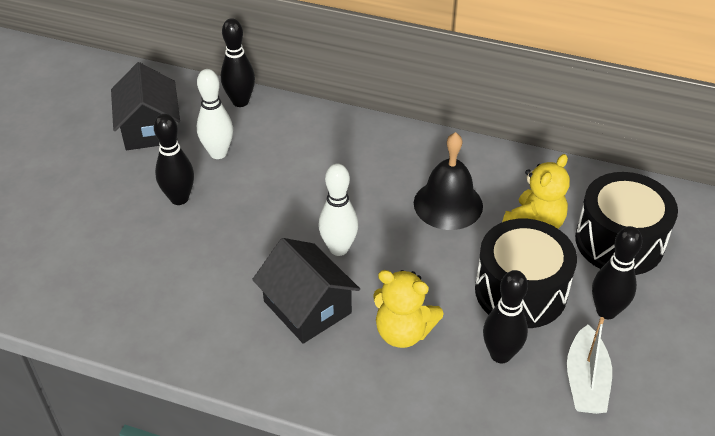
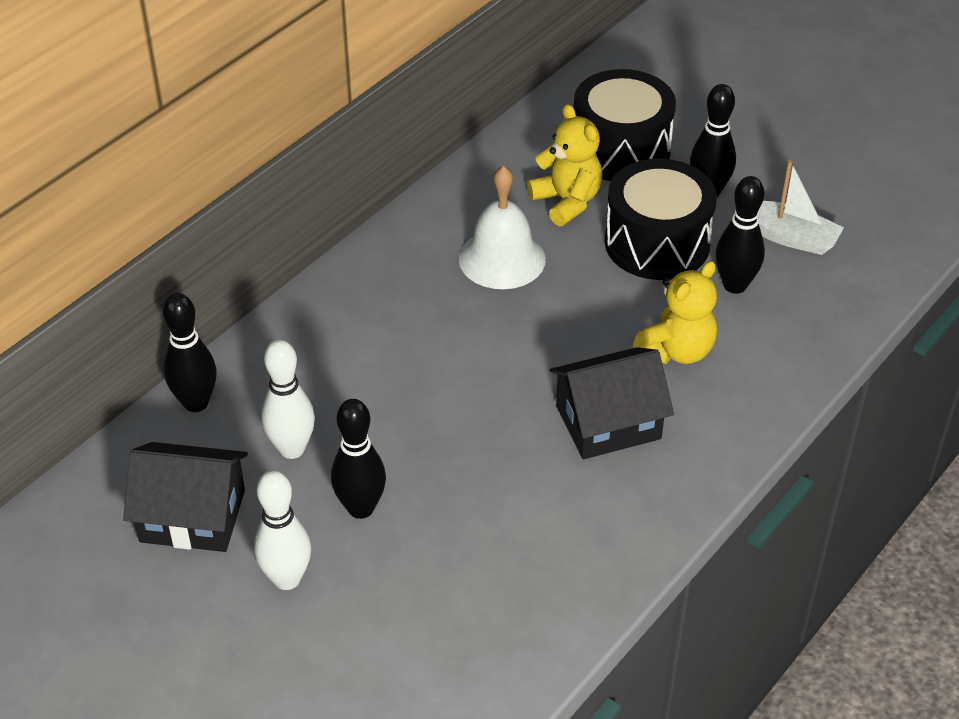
camera: 70 degrees left, 0 degrees up
white bowling pin [318,164,358,256] -> white bowling pin moved to [254,470,311,590]
black bell [414,132,483,230] -> white bell [459,165,546,289]

